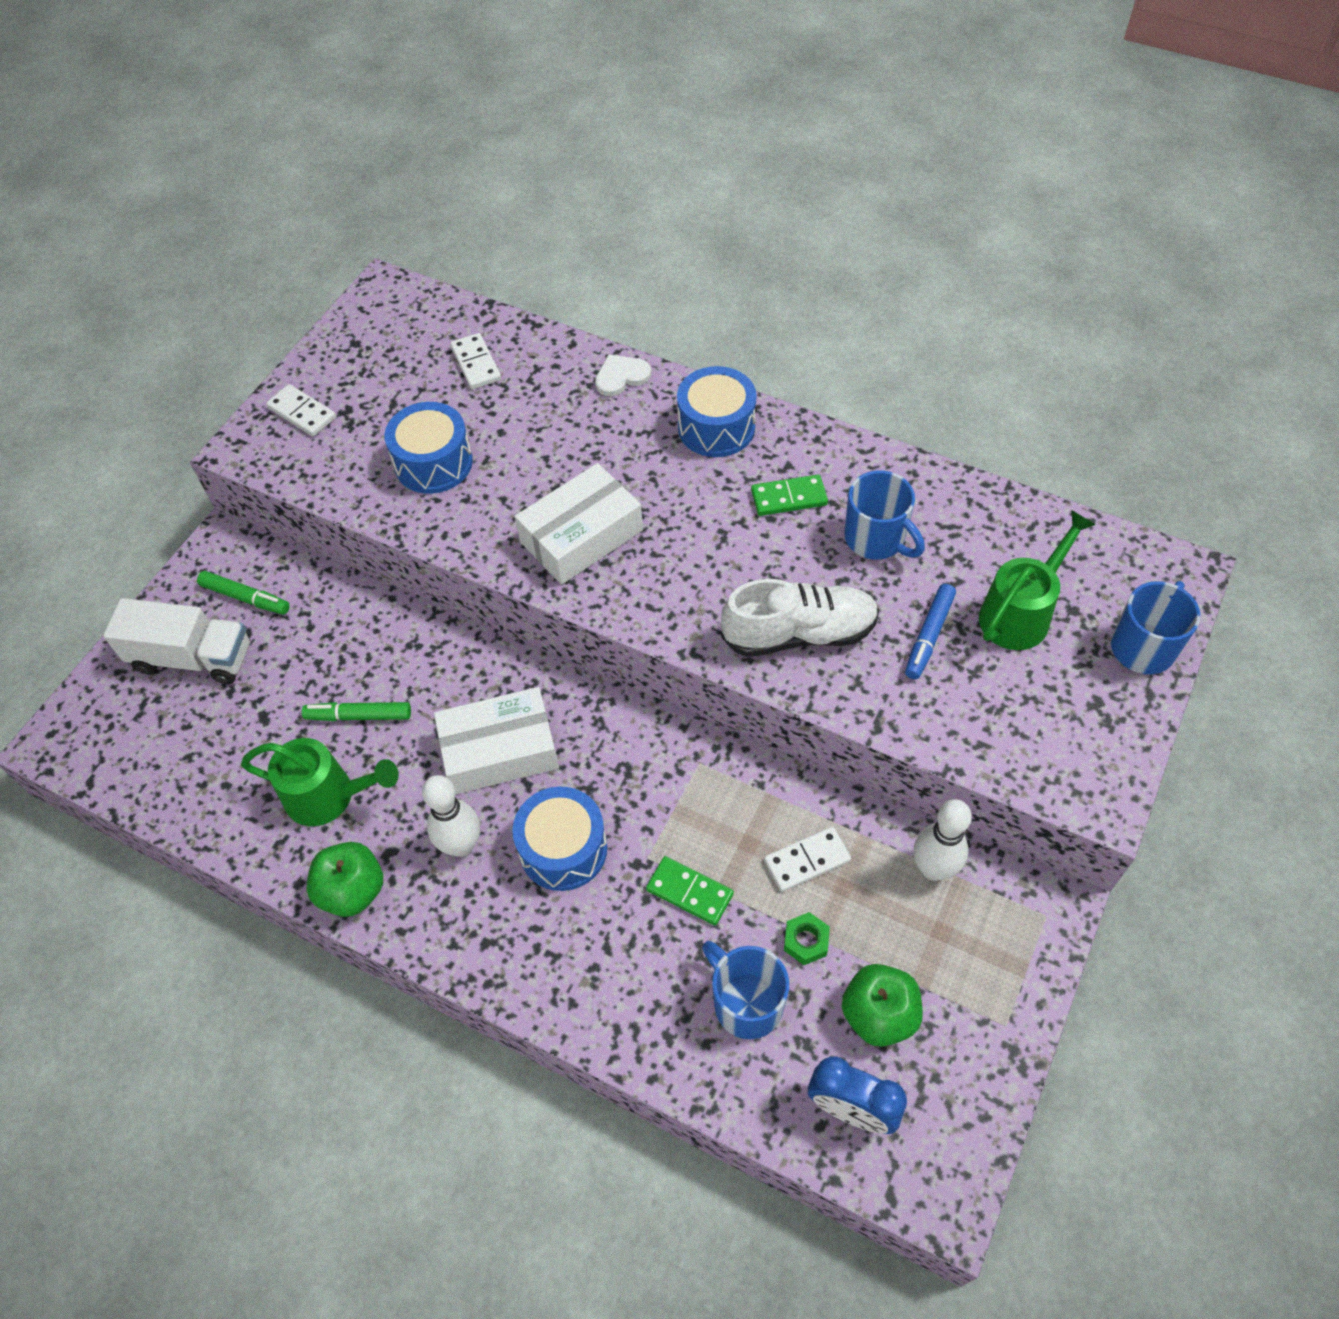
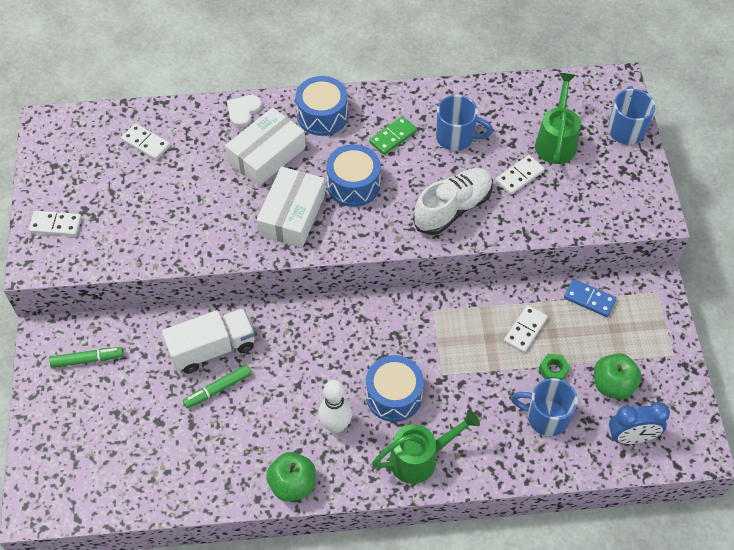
camera: 35 degrees left, 0 degrees up
white truck [103,598,250,684] -> white truck moved to [162,308,255,374]
green watering can [241,738,399,826] -> green watering can moved to [372,410,480,484]
blue drum [385,402,473,494] -> blue drum moved to [326,144,381,207]
white box [434,687,559,795] -> white box moved to [225,107,306,186]
green domino [646,856,734,926] -> none
blue marker [905,584,956,679] -> white domino [495,155,545,195]
white bowling pin [914,799,972,881] -> blue domino [564,279,617,317]

